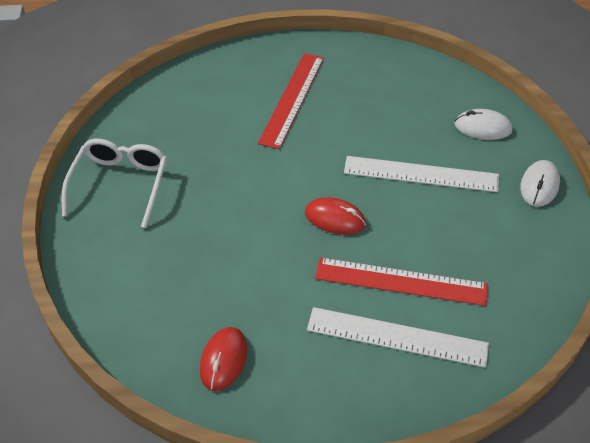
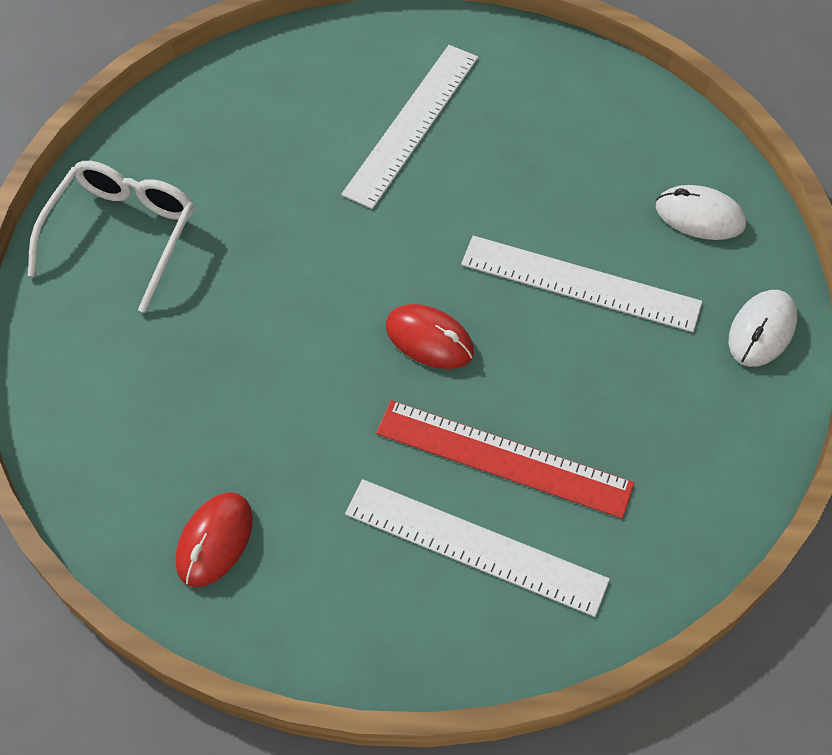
camera: 10 degrees right, 10 degrees up
red ruler [258,53,324,149] -> white ruler [341,45,478,209]

